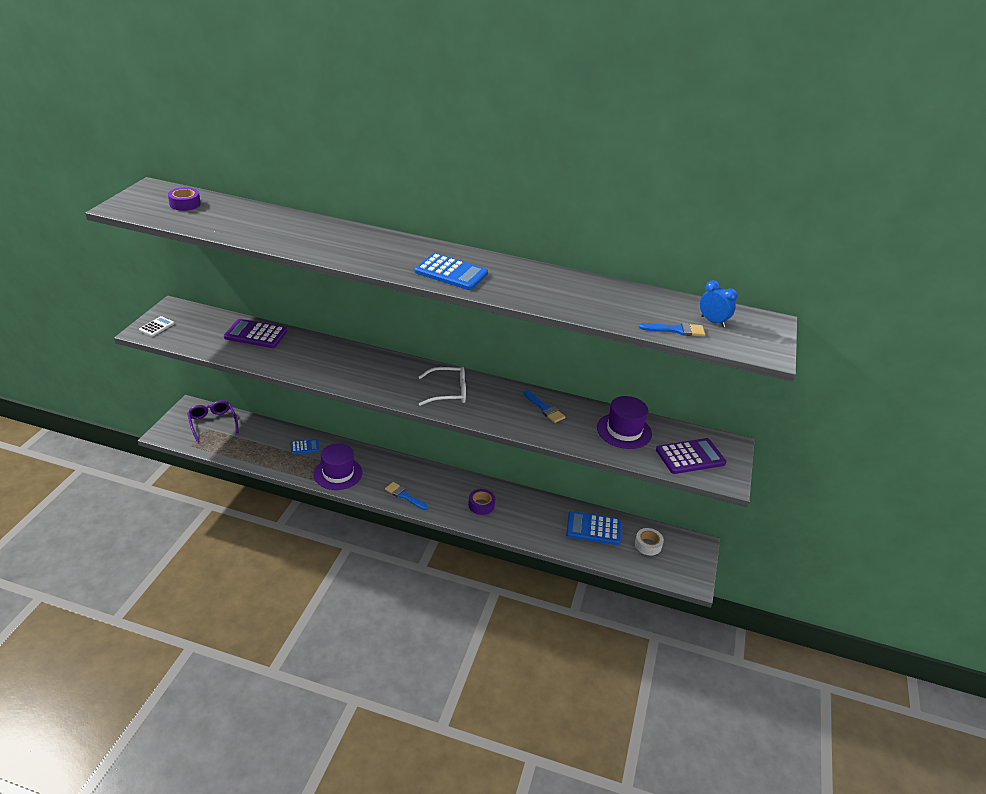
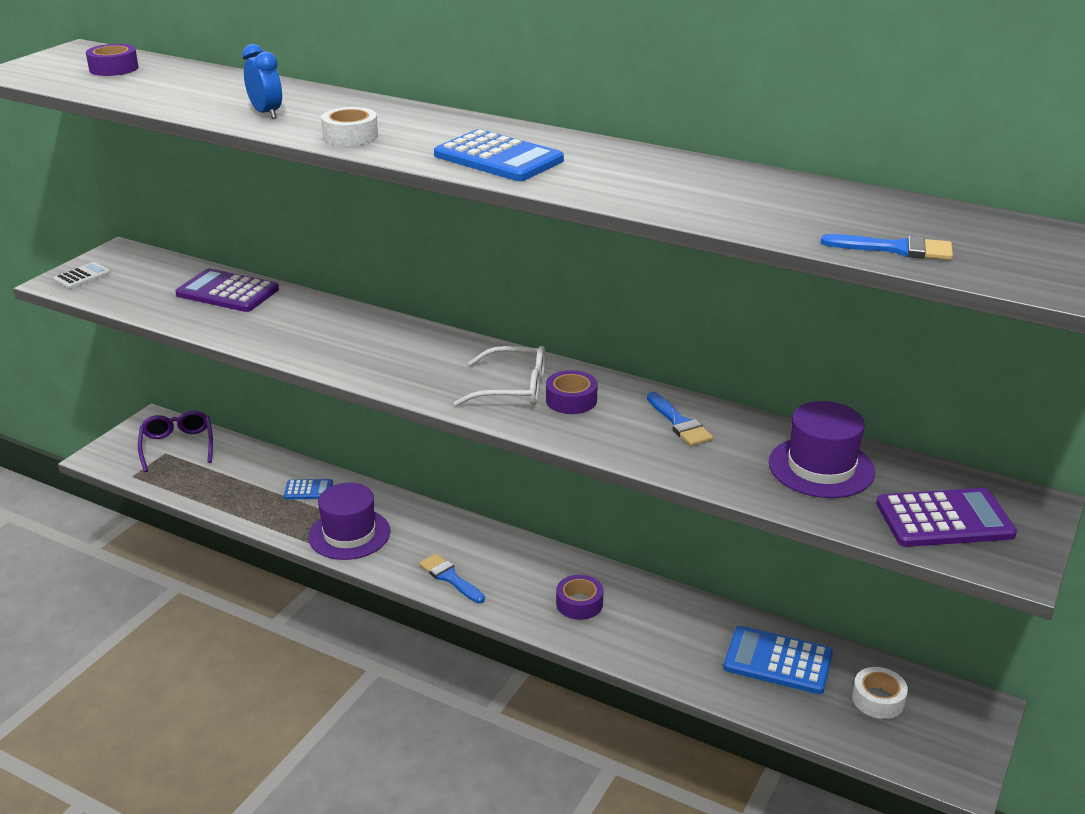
camera: 15 degrees right, 5 degrees down
blue clock [700,280,738,327] -> blue clock moved to [242,44,282,119]
none -> white tape [321,107,378,146]
none -> purple tape [546,370,598,414]

